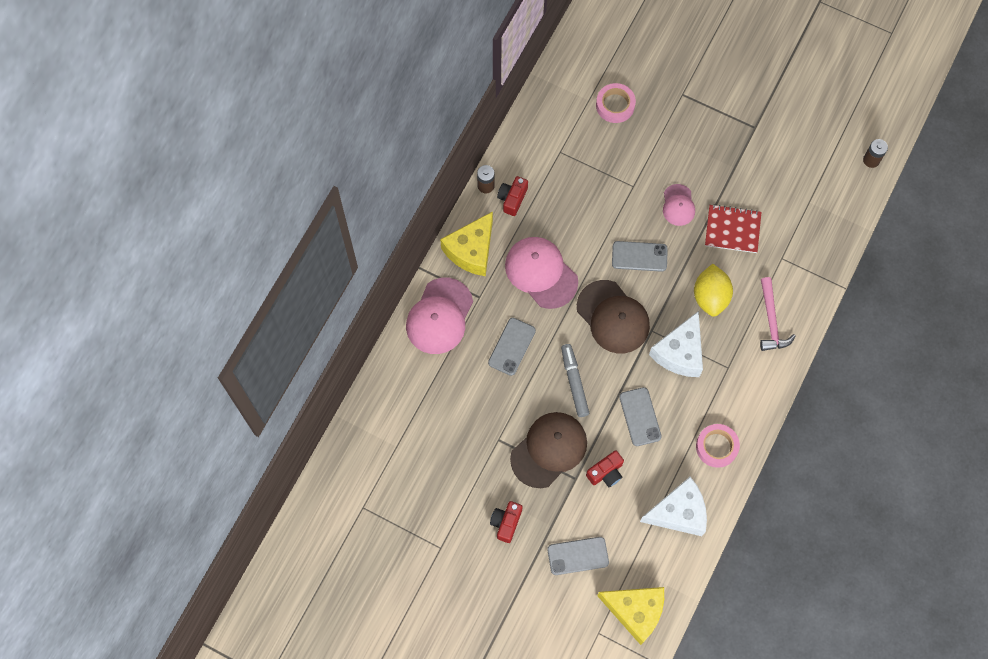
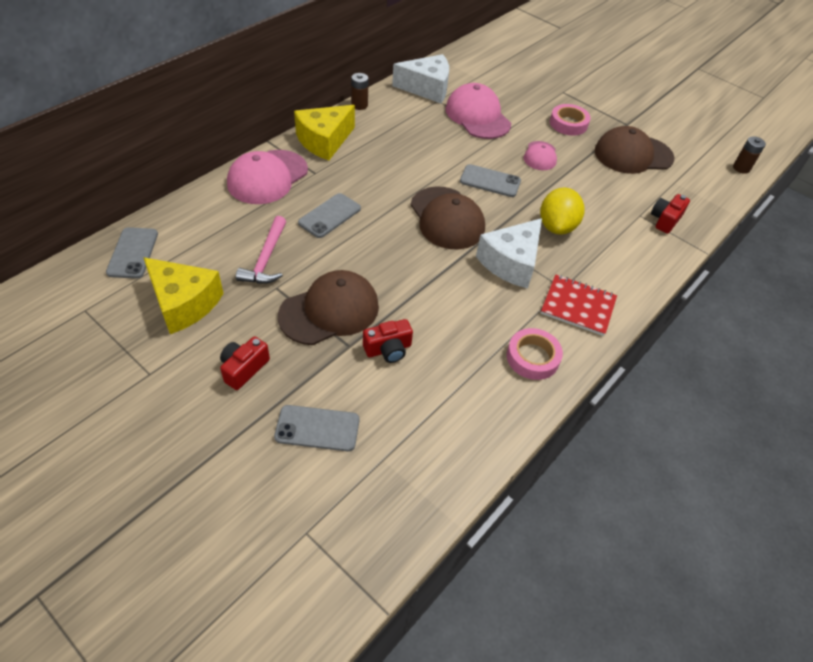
camera: 10 degrees right, 20 degrees down
red camera [497,176,528,216] -> red camera moved to [651,194,690,234]
pink cap [505,237,578,309] -> pink cap moved to [445,83,511,139]
grey marker [561,344,589,417] -> none
pink tape [596,83,636,123] -> pink tape moved to [550,104,590,136]
yellow cheese [597,587,664,645] -> yellow cheese moved to [143,257,224,334]
grey phone [619,387,662,446] -> grey phone moved to [106,227,158,279]
white cheese [640,477,707,536] -> white cheese moved to [392,54,449,103]
red notebook [705,204,762,253] -> red notebook moved to [541,275,617,336]
pink hammer [760,277,796,351] -> pink hammer moved to [236,216,286,284]
none -> brown cap [594,126,674,174]

